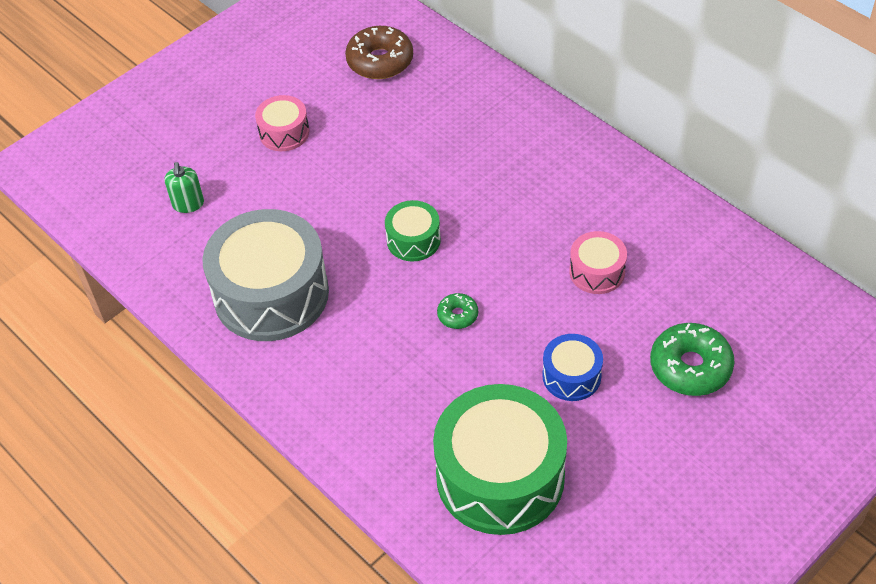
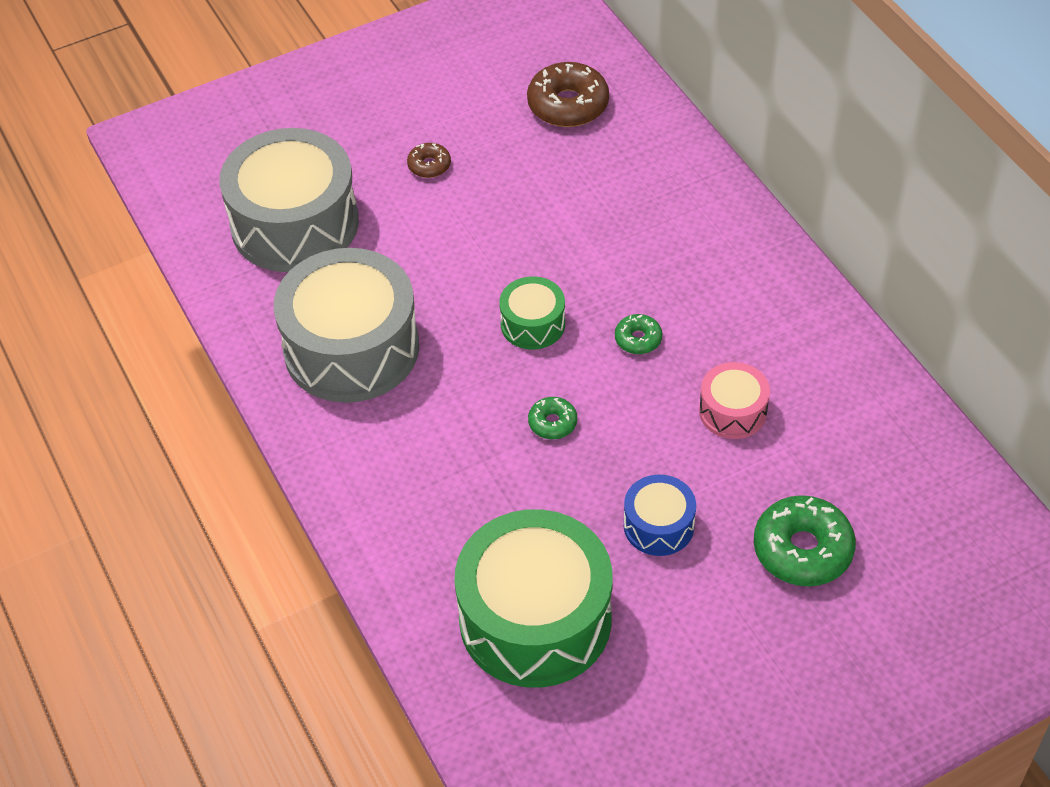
camera: 15 degrees right, 0 degrees up
green soap dispenser [164,162,204,213] -> grey drum [219,128,359,272]
pink drum [255,95,309,151] -> brown donut [407,143,451,178]
none -> green donut [615,314,662,354]

